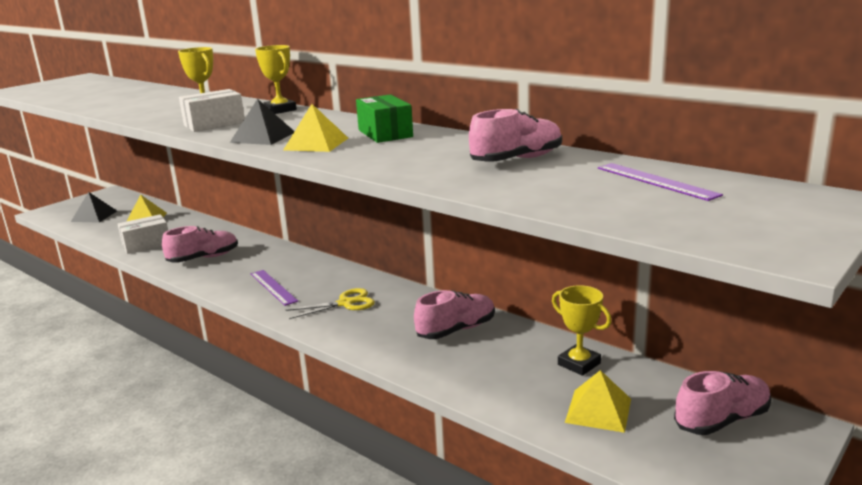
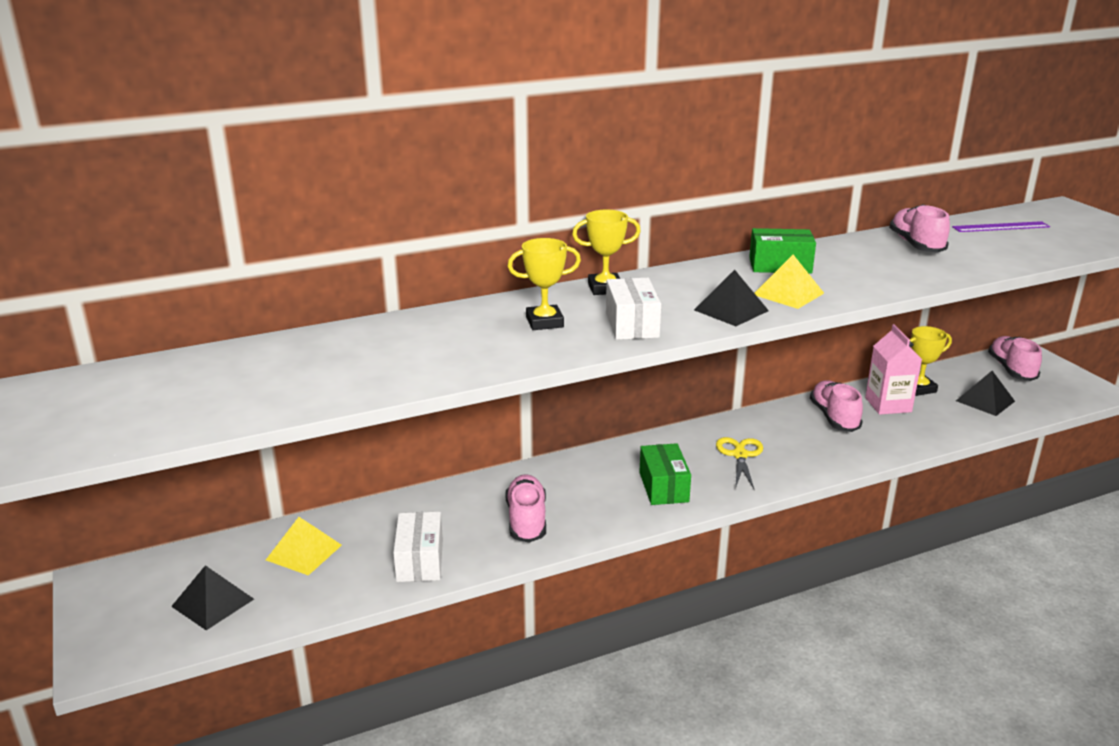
camera: 65 degrees left, 5 degrees up
purple ruler [251,270,298,306] -> green box [639,443,691,505]
yellow pyramid [565,370,631,433] -> black pyramid [956,371,1015,416]
none -> pink carton [865,324,922,415]

